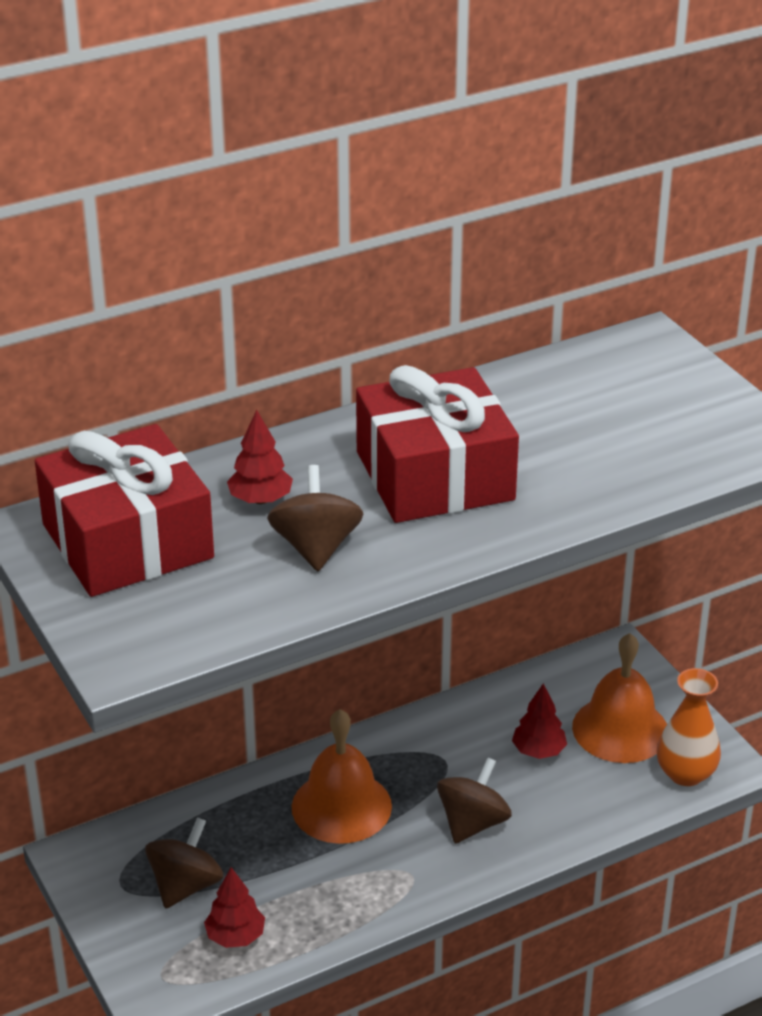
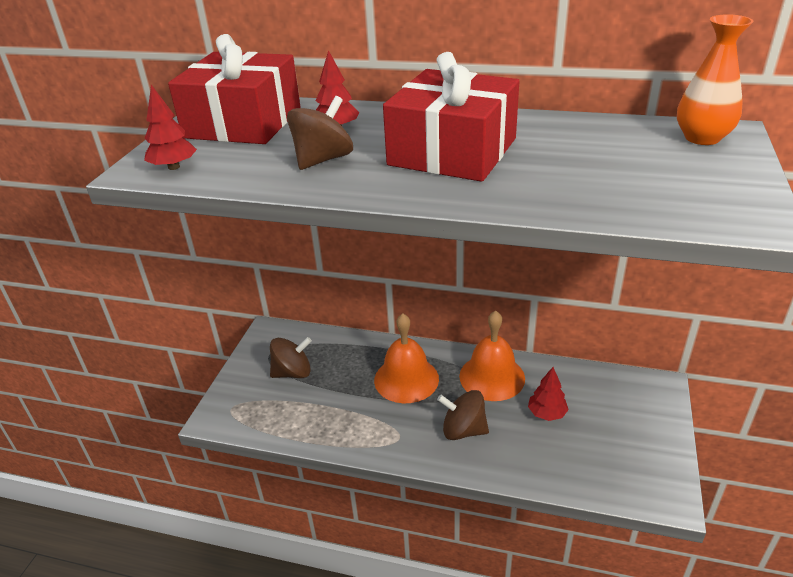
camera: 45 degrees right, 0 degrees up
red tree [204,867,265,948] -> red tree moved to [144,85,197,170]
brown spinning top [437,757,512,844] -> brown spinning top turned 150 degrees counterclockwise [437,390,489,440]
orange bell [572,633,667,763] -> orange bell moved to [459,311,525,401]
orange vase [657,668,721,786] -> orange vase moved to [677,14,753,145]

